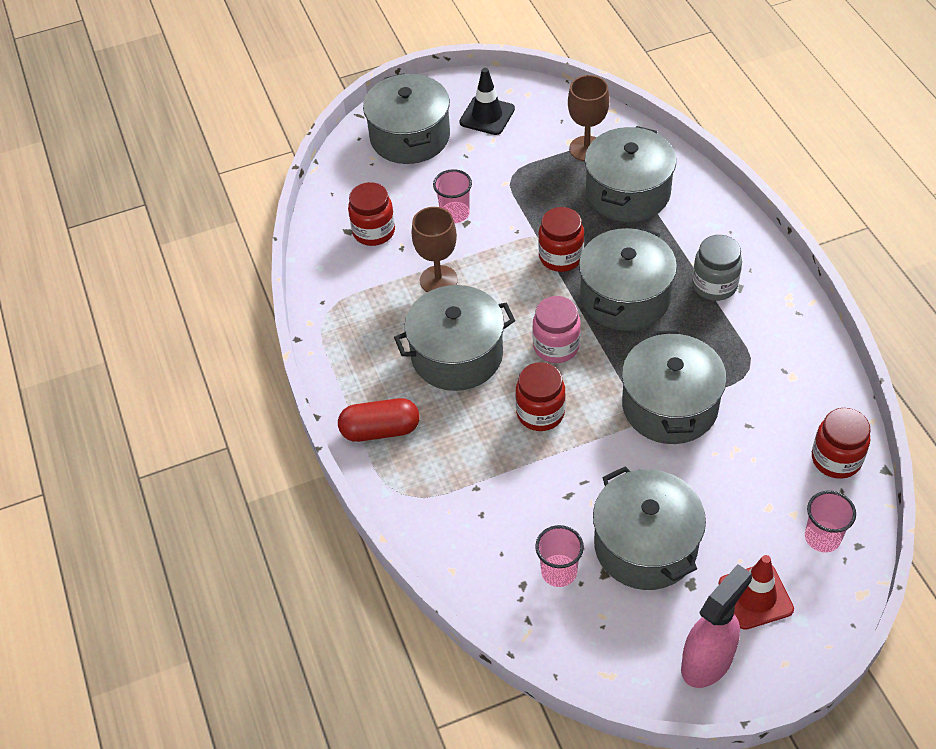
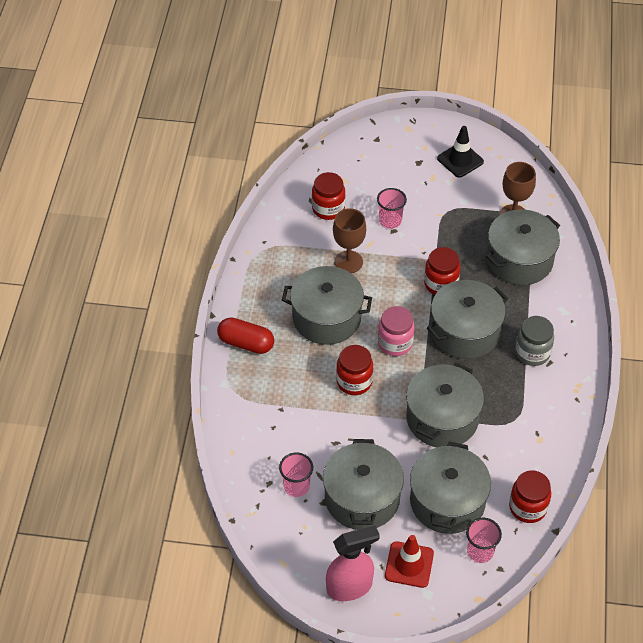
camera: 25 degrees right, 0 degrees up
grey pot [363,73,450,164] -> grey pot moved to [410,442,491,534]

